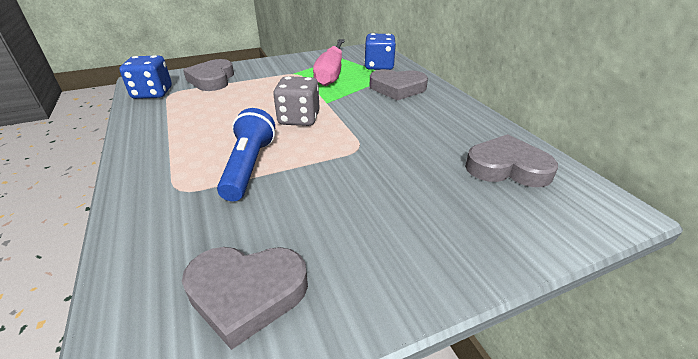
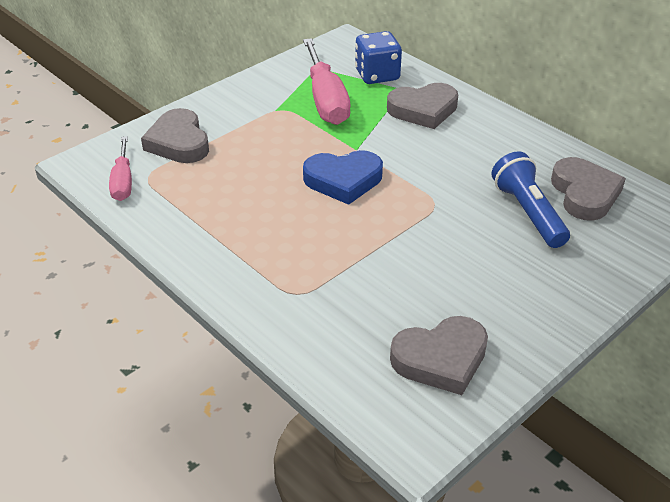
camera: 20 degrees left, 5 degrees up
blue dice [119,55,172,99] -> pink screwdriver [109,136,132,201]
blue flashlight [217,108,275,201] -> blue flashlight moved to [491,151,570,248]
grey dice [273,76,320,126] -> blue heart [303,150,383,205]
grey heart [465,134,558,187] -> grey heart turned 90 degrees clockwise [551,157,626,221]

